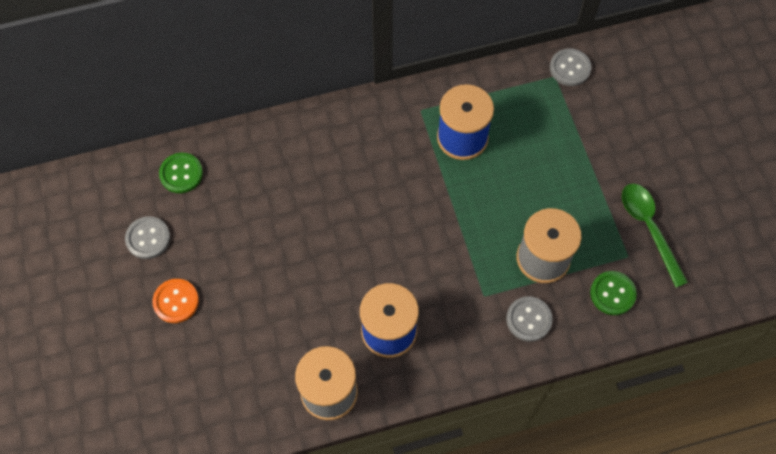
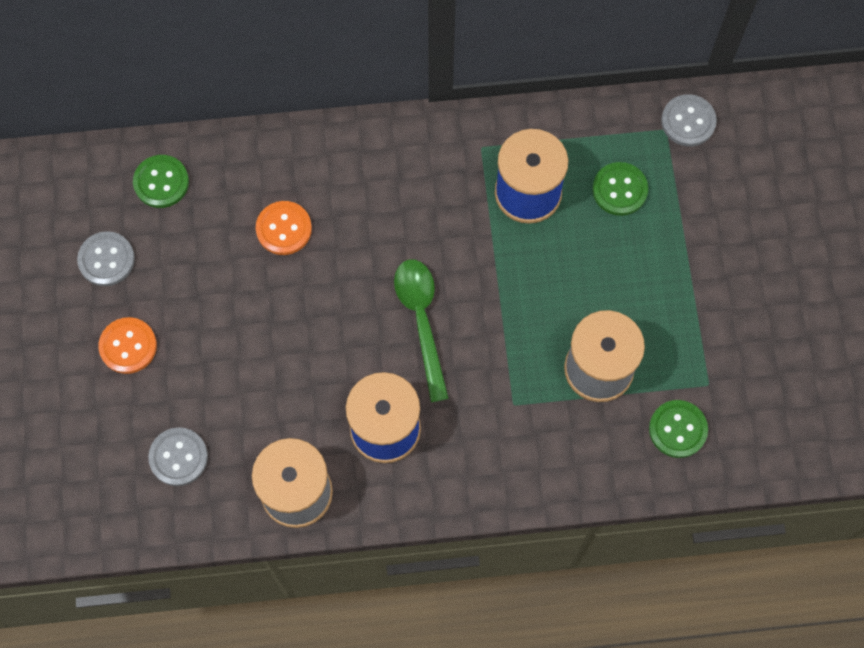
camera: 10 degrees right, 5 degrees up
grey button [506,296,553,342] -> grey button moved to [148,427,208,486]
green spoon [622,184,688,287] -> green spoon moved to [394,259,449,402]
none -> orange button [256,201,312,255]
none -> green button [592,162,648,216]

